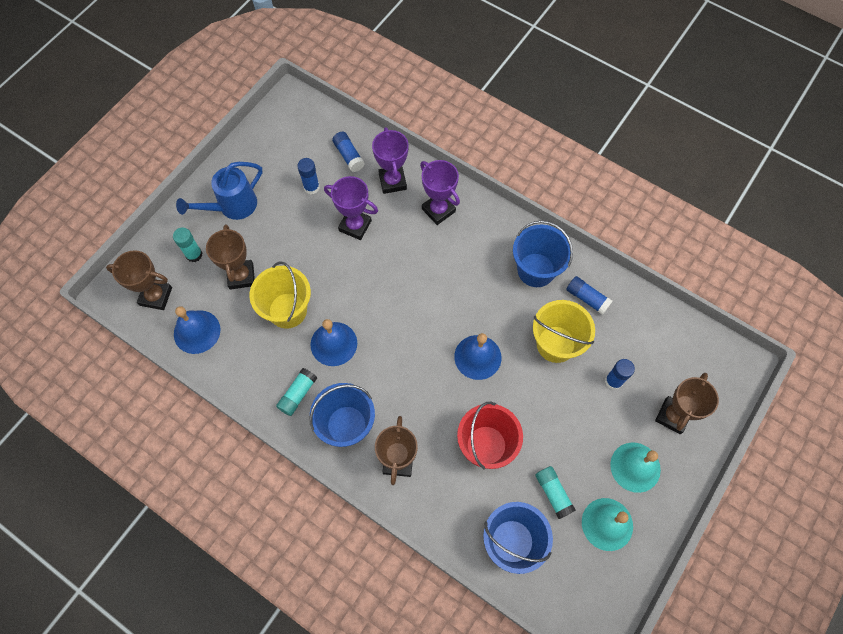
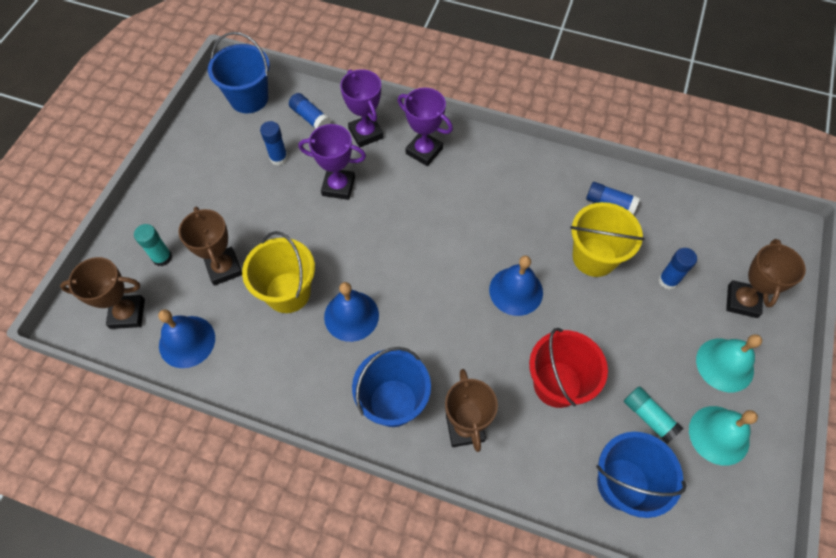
camera: 15 degrees left, 5 degrees down
blue watering can [176,162,262,220] -> none
turquoise glue stick [276,368,317,416] -> none
blue bucket [513,220,573,287] -> blue bucket moved to [208,32,270,113]

